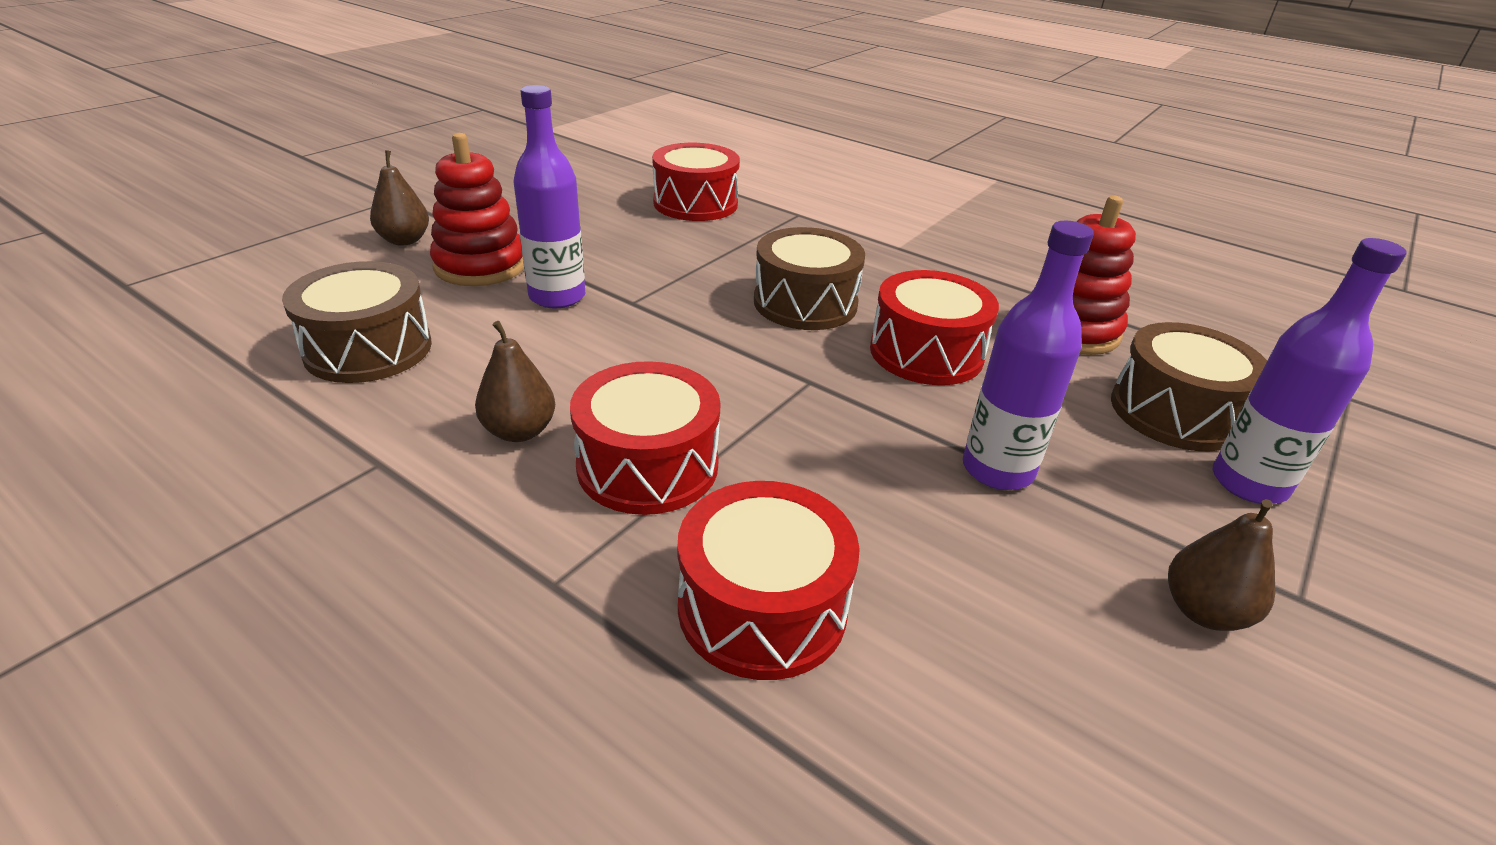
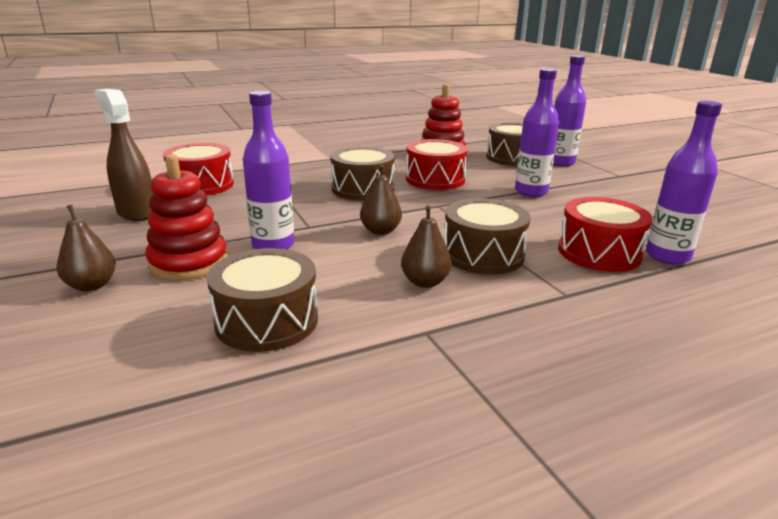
camera: 60 degrees left, 10 degrees down
red drum [570,361,721,515] -> brown drum [444,198,531,275]
brown pear [1168,499,1275,631] -> brown pear moved to [360,164,402,235]
none -> brown spray bottle [94,89,154,221]
none -> purple bottle [646,101,722,265]

